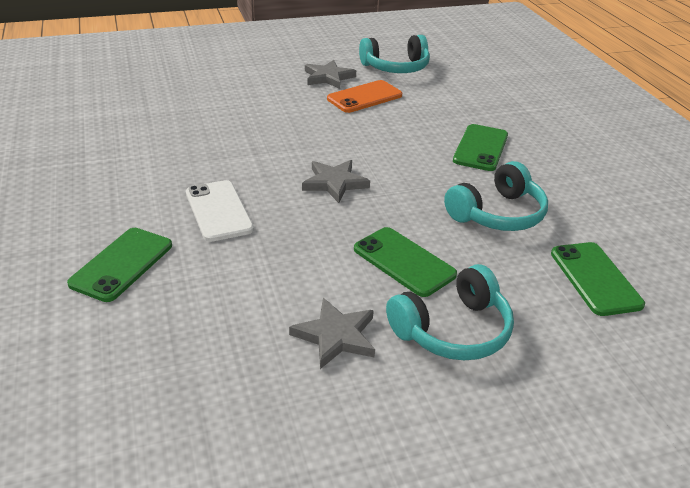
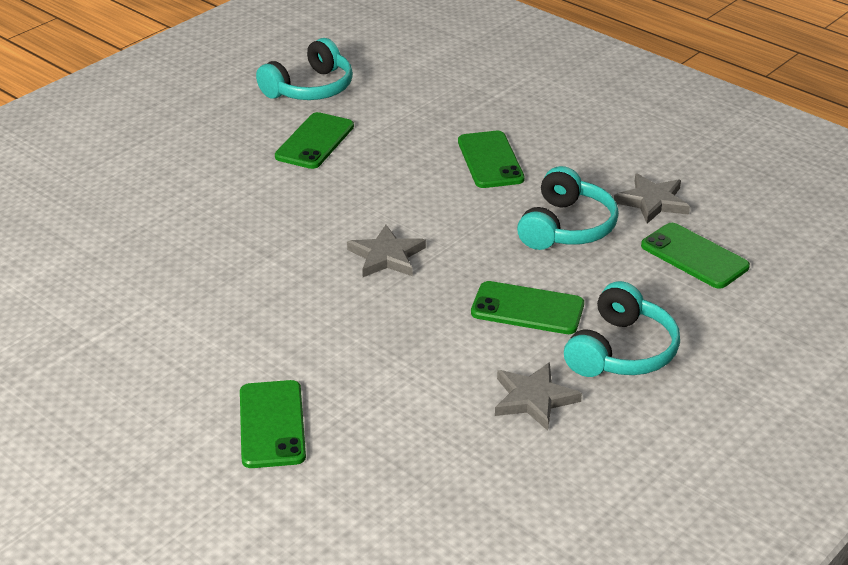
camera: 30 degrees left, 0 degrees up
white phone [186,180,254,242] -> none
grey star [305,60,356,89] -> grey star moved to [614,173,690,224]
orange phone [327,80,402,113] -> green phone [275,112,354,169]

